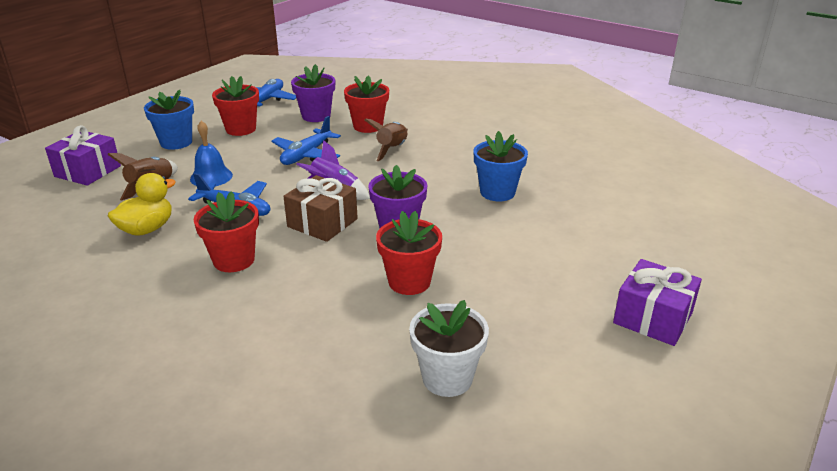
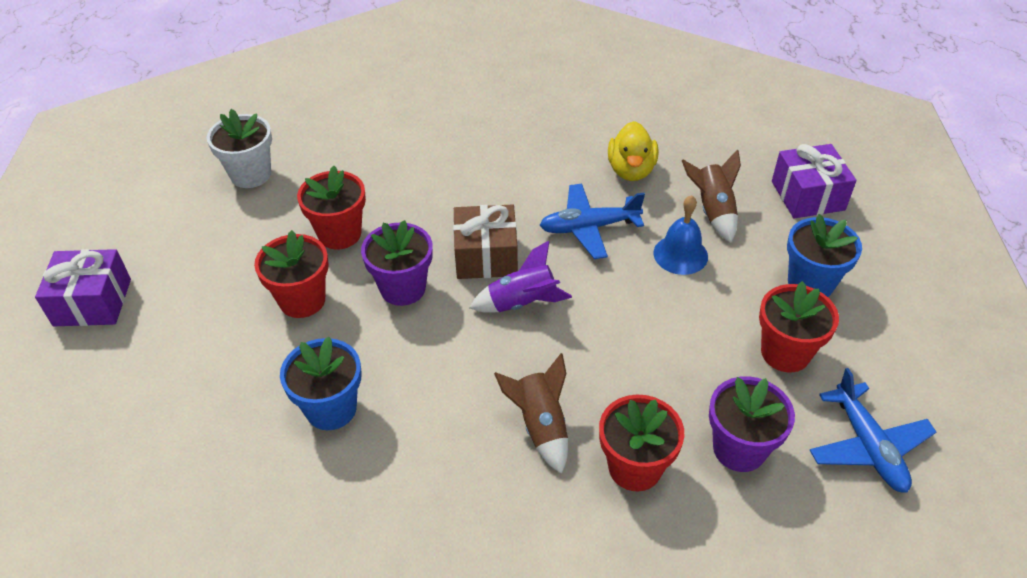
camera: 145 degrees right, 15 degrees up
red flower pot [194,191,259,272] -> red flower pot moved to [254,230,329,318]
blue plane [271,116,341,165] -> none

